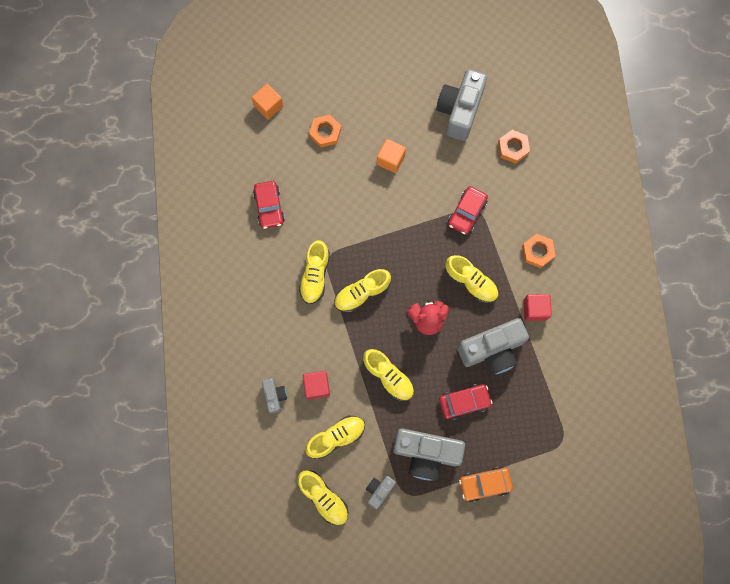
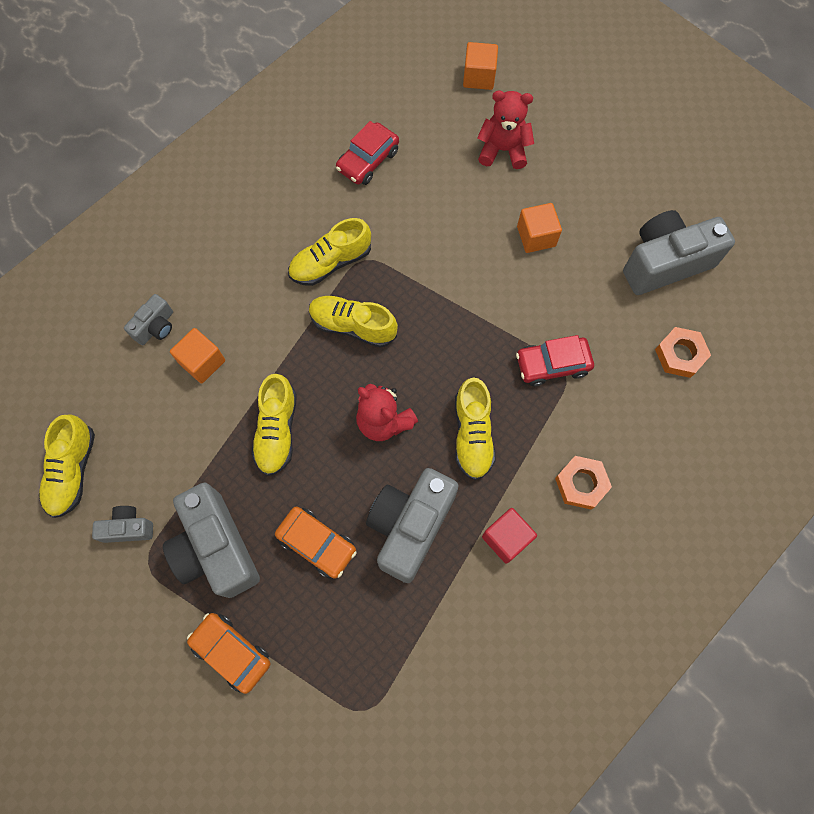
camera: 50 degrees right, 5 degrees down
red cube [303,371,330,399] -> orange cube [170,328,225,383]
yellow shoe [305,416,365,460] -> none
orange nut [309,115,341,148] -> red teddy bear [477,90,534,169]
red car [439,384,492,420] -> orange car [275,506,356,579]
grey camera [457,318,529,375] -> grey camera turned 90 degrees clockwise [366,468,459,583]

